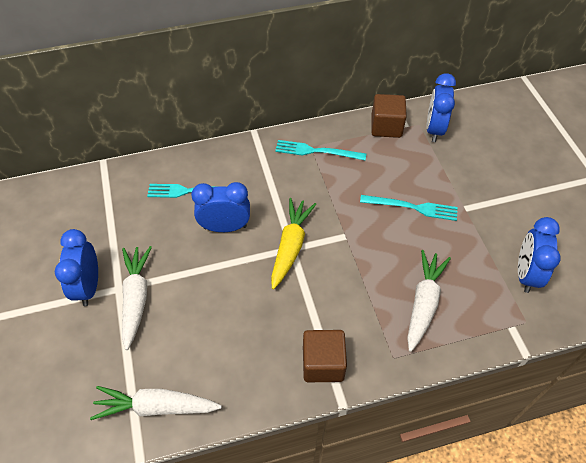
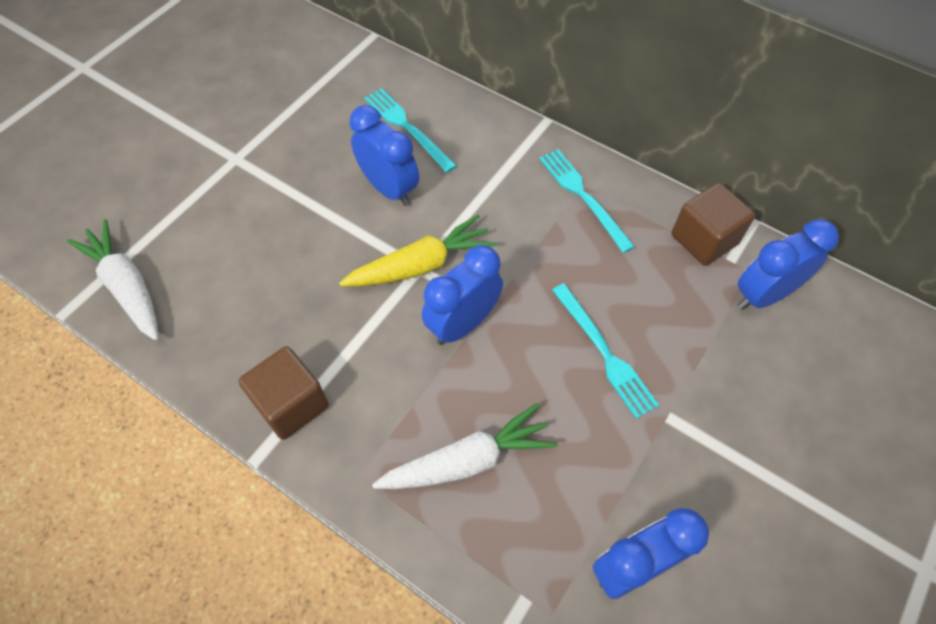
camera: 50 degrees right, 5 degrees up
blue clock [55,229,98,306] -> blue clock moved to [422,245,503,345]
white carrot [122,246,152,350] -> none

